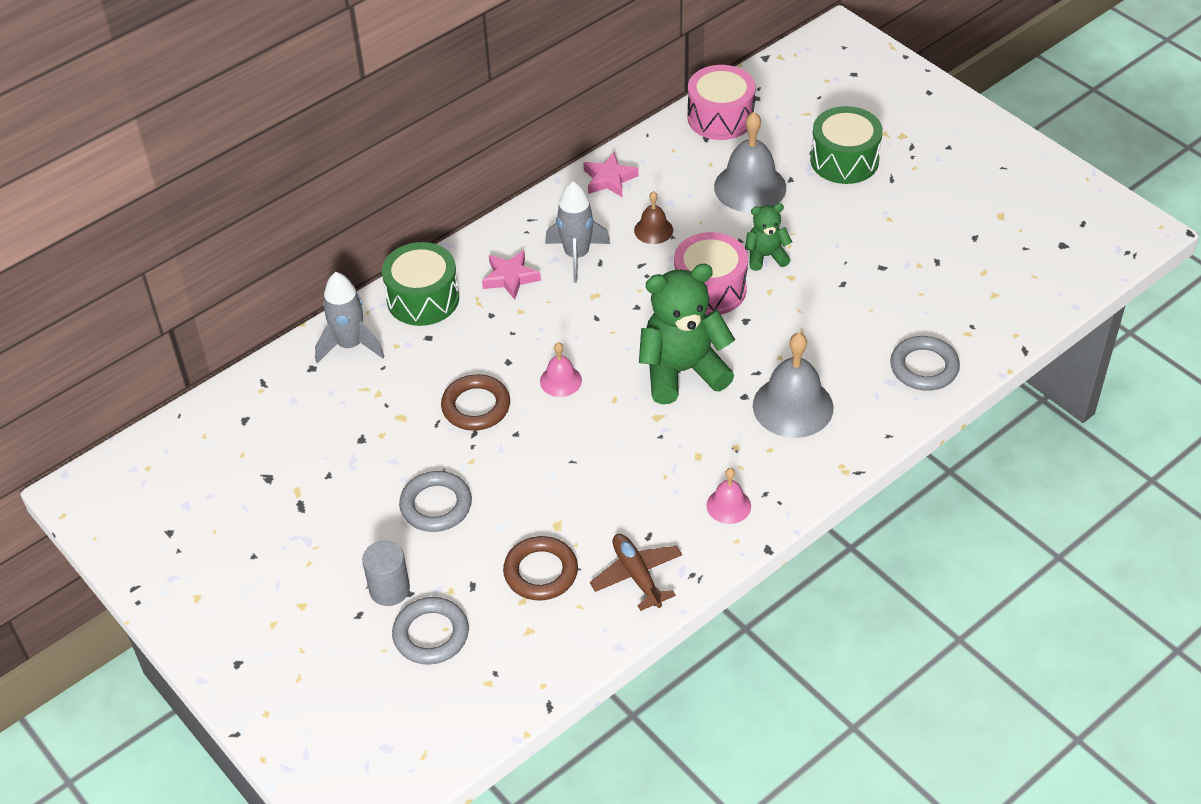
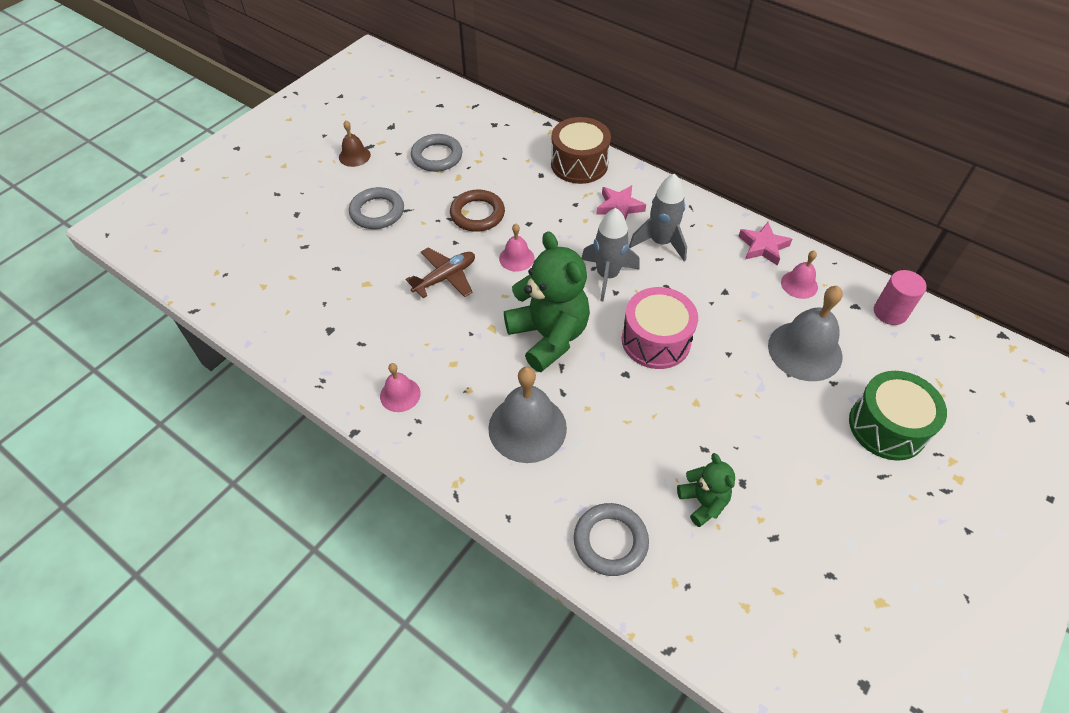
camera: 75 degrees right, 5 degrees up
grey rocket [315,272,385,363] -> grey rocket moved to [582,208,640,301]
grey cylinder [362,541,410,606] -> none
green drum [382,242,459,326] -> brown drum [551,117,611,184]
grey ring [392,597,469,665] -> grey ring moved to [411,134,463,172]
brown ring [503,536,578,600] -> none
brown plane [590,534,682,611] -> brown plane moved to [406,248,475,298]
brown bell [634,191,673,244] -> brown bell moved to [339,121,371,167]
pink drum [687,65,756,140] -> pink cylinder [874,270,927,325]
green teddy bear [745,203,792,271] -> green teddy bear moved to [677,453,735,527]
none -> pink bell [781,250,818,299]

